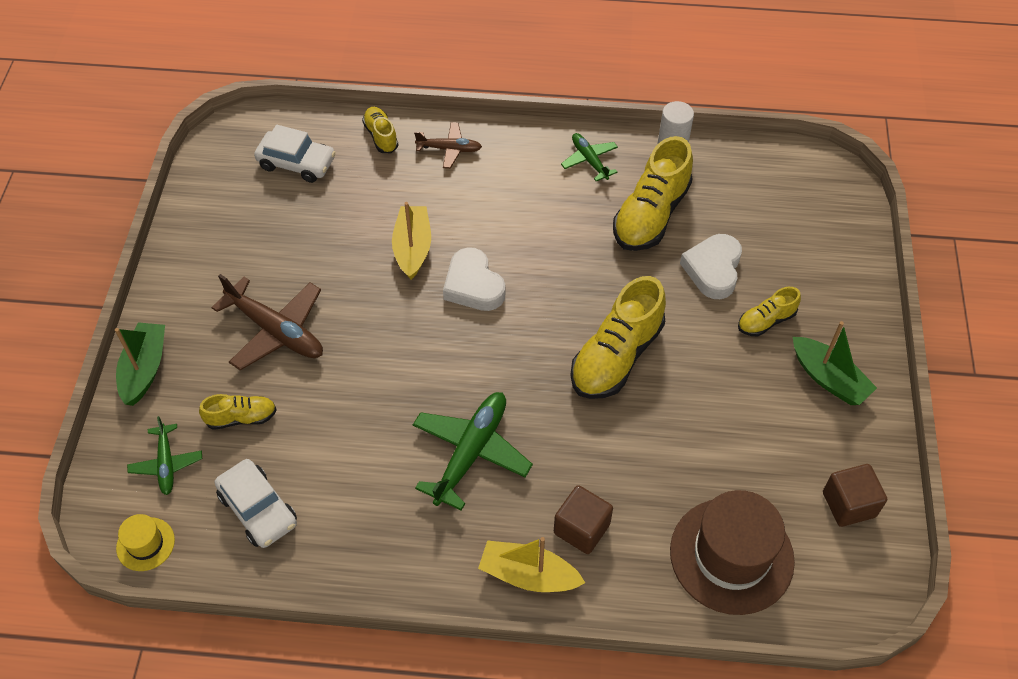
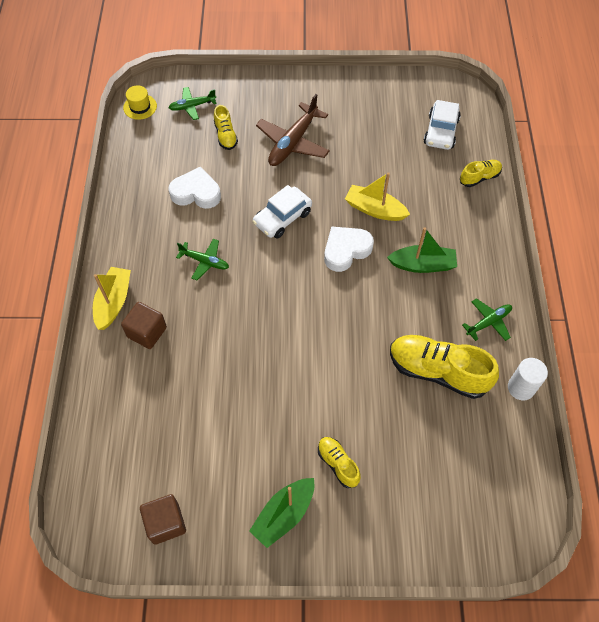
camera: 85 degrees right, 5 degrees up
green boat [115,322,165,406] -> green boat moved to [387,227,457,273]
white car [215,459,297,548] -> white car moved to [253,185,312,239]
yellow boat [392,202,431,280] -> yellow boat turned 150 degrees counterclockwise [345,172,410,221]
green plane [413,392,533,510] -> green plane [176,239,229,280], size x0.57
brown plane [414,122,482,169] -> none
yellow shoe [570,276,666,399] -> none
brown hat [670,490,795,615] -> none
white heart [680,234,742,299] -> white heart moved to [169,167,221,209]

